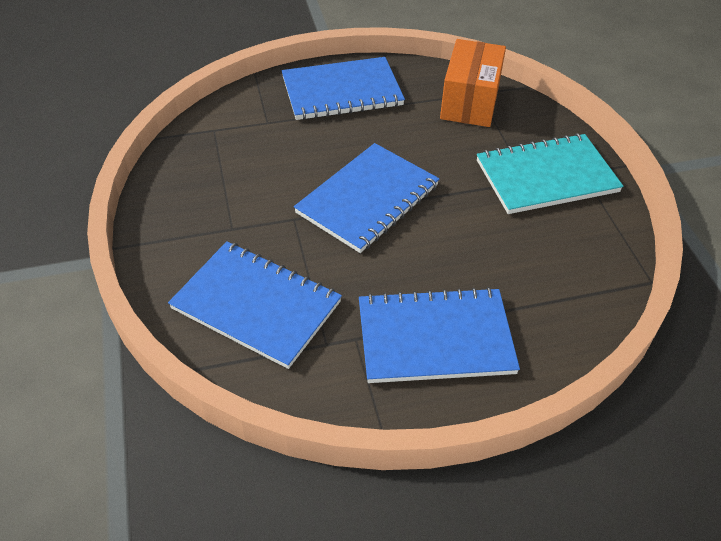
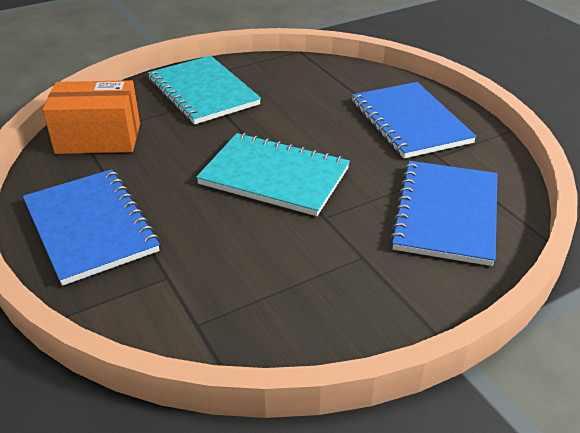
camera: 105 degrees left, 10 degrees down
blue notebook [294,143,440,253] -> turquoise notebook [196,133,350,216]

